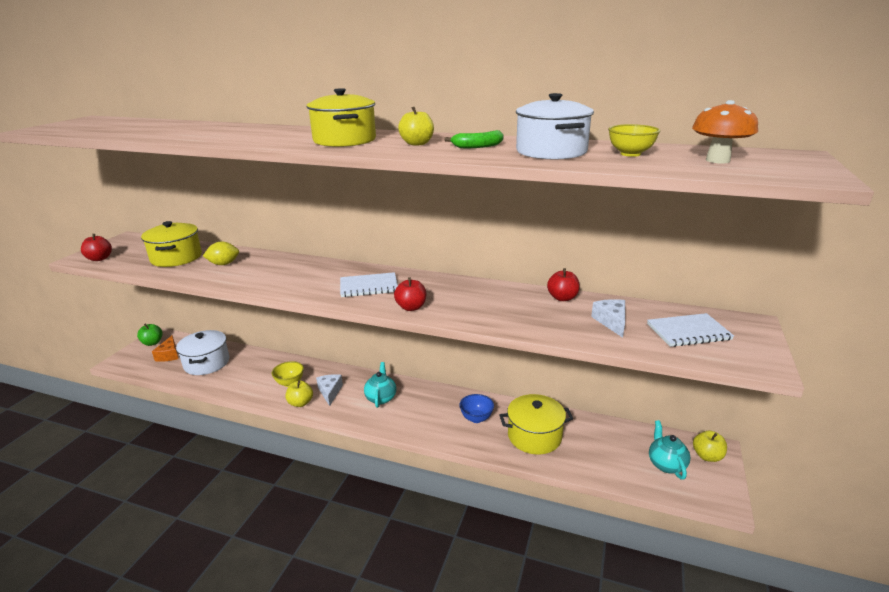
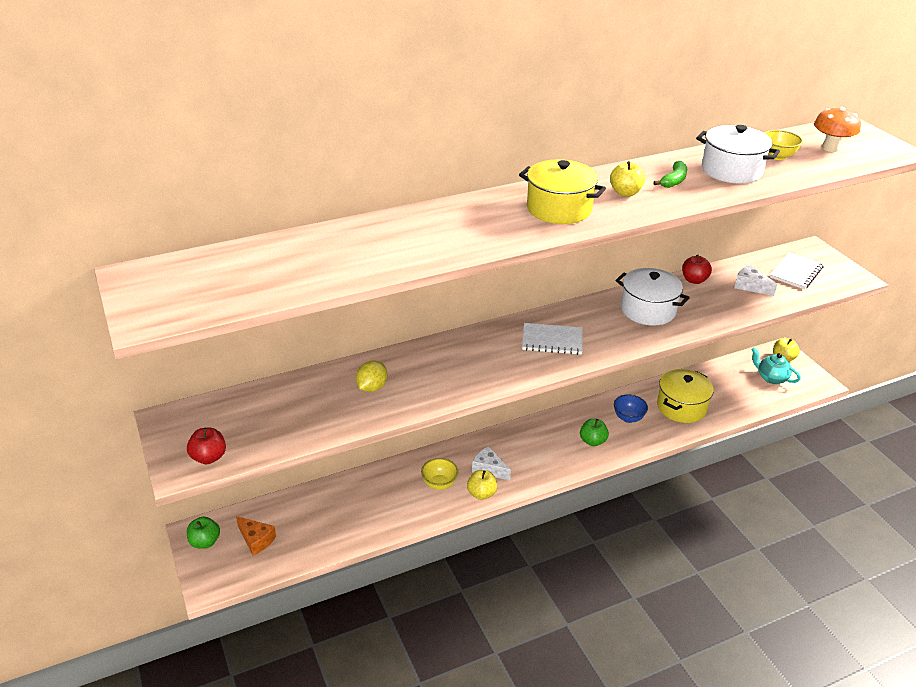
camera: 45 degrees left, 10 degrees up
yellow pot [141,221,202,267] -> none
white pot [176,330,229,375] -> white pot moved to [616,268,690,325]
white notebook [340,272,398,297] -> white notebook turned 60 degrees clockwise [522,323,583,355]
turquoise teapot [364,362,396,408] -> none
red apple [394,277,426,311] -> none
none -> green apple [580,419,609,446]

